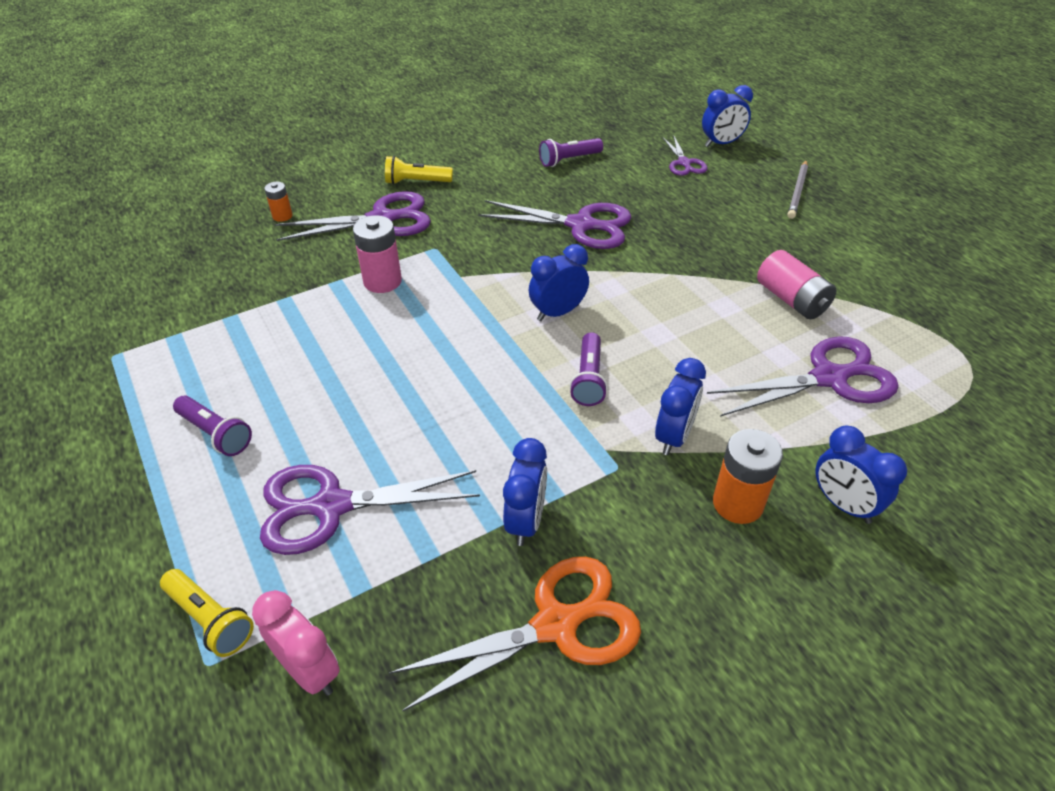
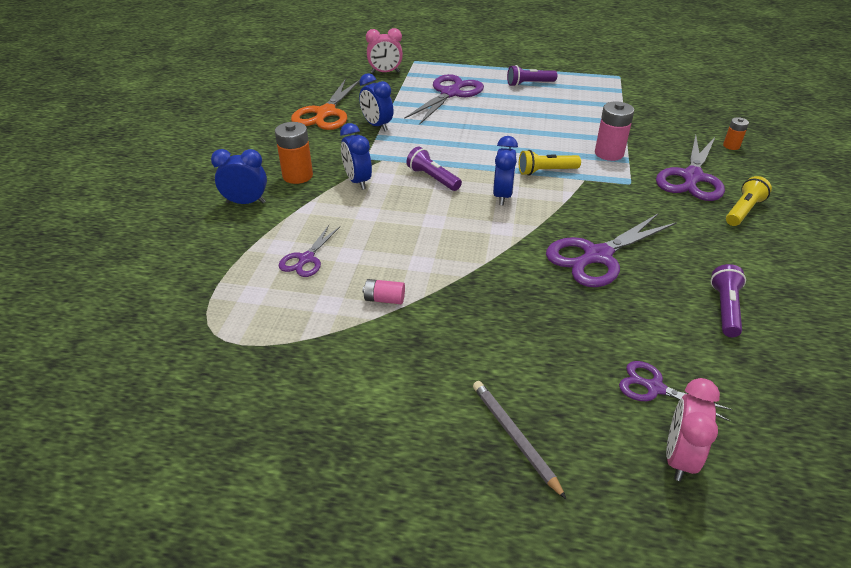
camera: 130 degrees right, 5 degrees down
yellow flashlight [160,569,254,657] -> yellow flashlight moved to [519,150,581,176]
blue clock [702,85,753,147] -> pink clock [666,378,720,481]
purple scissors [707,336,899,417] -> purple scissors [278,225,340,277], size x0.55
pink battery [757,250,837,319] -> pink battery [363,279,405,304], size x0.57

